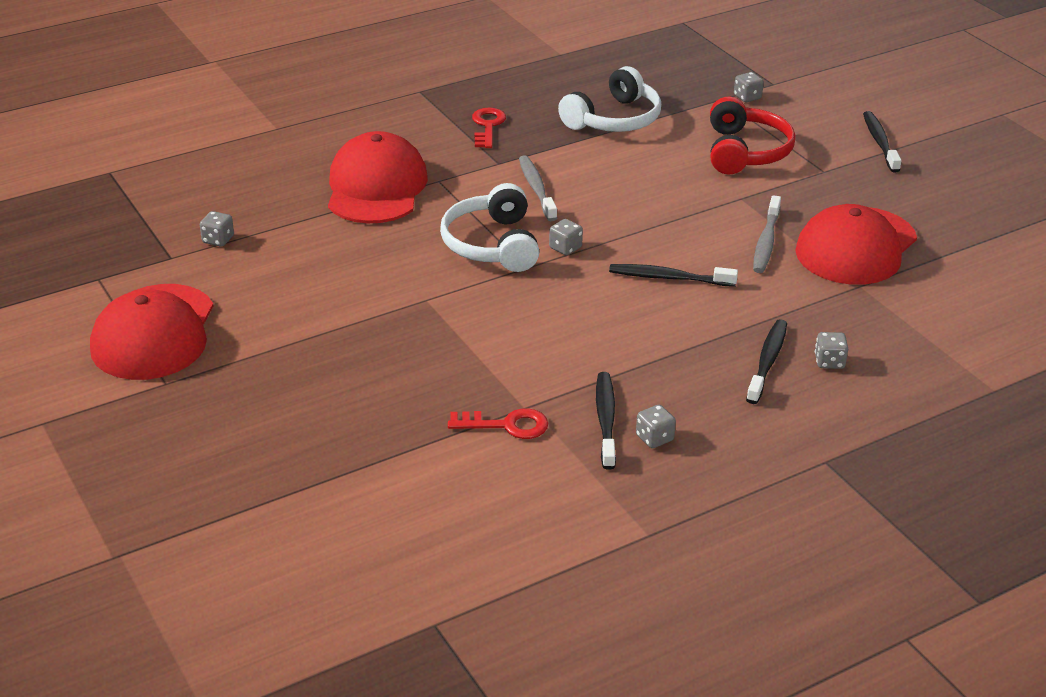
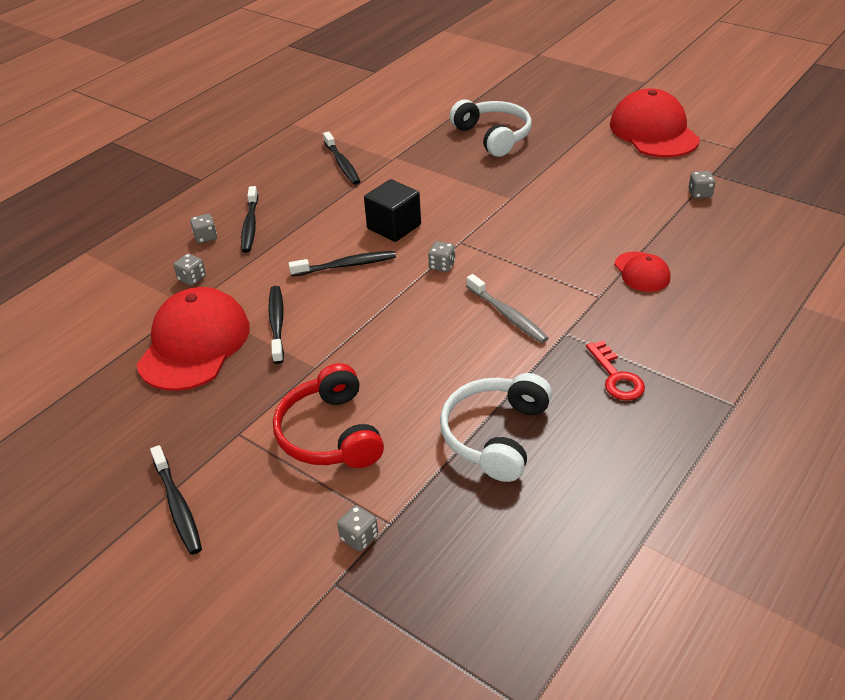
camera: 160 degrees right, 5 degrees up
red cap [328,131,428,223] -> red cap [614,252,670,292], size x0.51
white headphones [440,183,539,272] -> white headphones moved to [450,99,532,157]
red key [448,408,548,439] -> none
grey dice [636,405,676,448] -> grey dice moved to [173,254,206,286]
grey toothbrush [753,195,781,273] -> black toothbrush [268,286,284,364]
none -> black cube [364,179,421,242]

